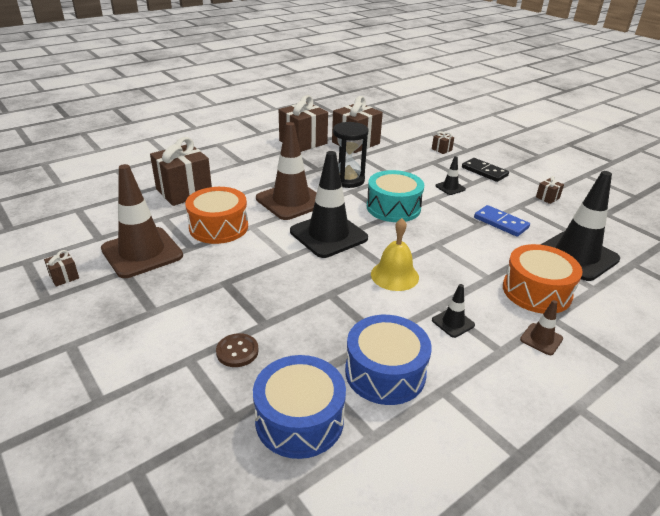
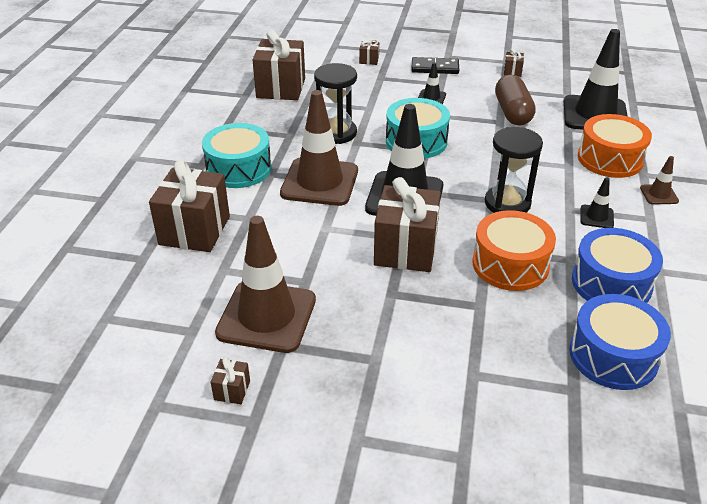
camera: 40 degrees left, 5 degrees up
orange drum [185,187,248,244] -> orange drum moved to [472,210,556,291]
brown button [216,333,259,367] -> none
brown gift [279,95,328,152] -> brown gift moved to [374,177,441,272]
yellow bell [371,218,419,291] -> black hourglass [485,127,543,213]
blue domino [474,205,530,237] -> brown capsule [495,75,536,125]
none -> turquoise drum [202,123,271,188]

